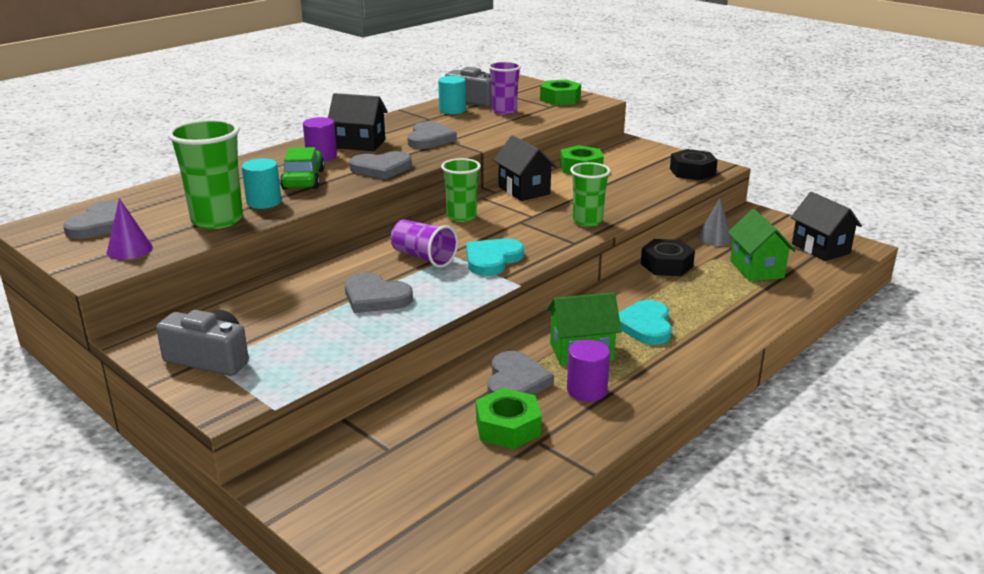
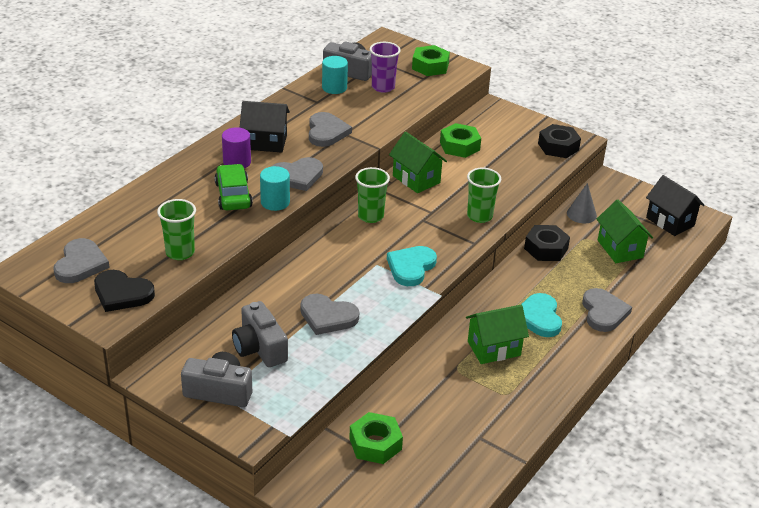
camera: 10 degrees left, 10 degrees up
purple cone [107,198,153,260] -> black heart [94,270,155,312]
green cup [168,119,243,229] -> green cup [157,199,196,260], size x0.65
turquoise cylinder [242,158,281,209] -> turquoise cylinder moved to [260,166,290,211]
purple cup [391,220,458,268] -> none
green nut [476,388,542,449] -> green nut moved to [349,412,403,464]
grey heart [487,351,554,395] -> grey heart moved to [582,288,632,332]
black house [493,135,557,201] -> green house [389,132,447,193]
purple cylinder [567,340,610,402] -> none
none -> grey camera [232,301,288,367]

